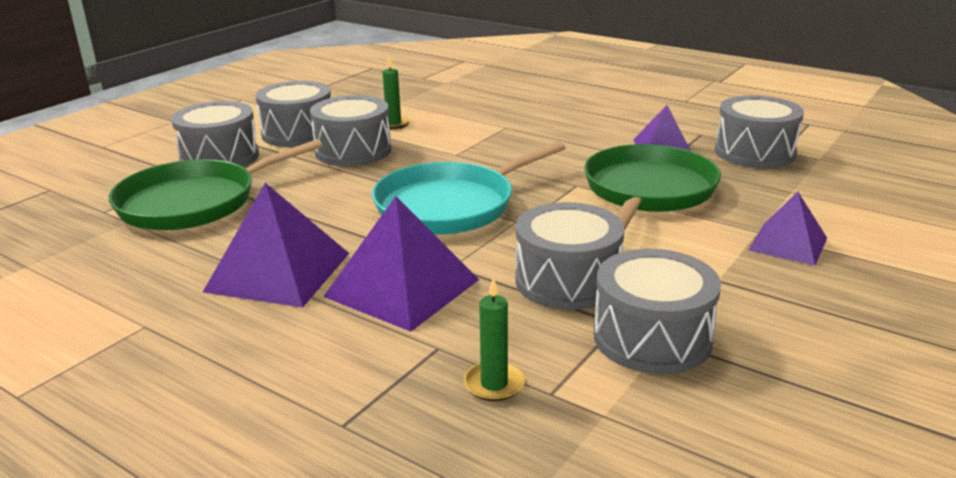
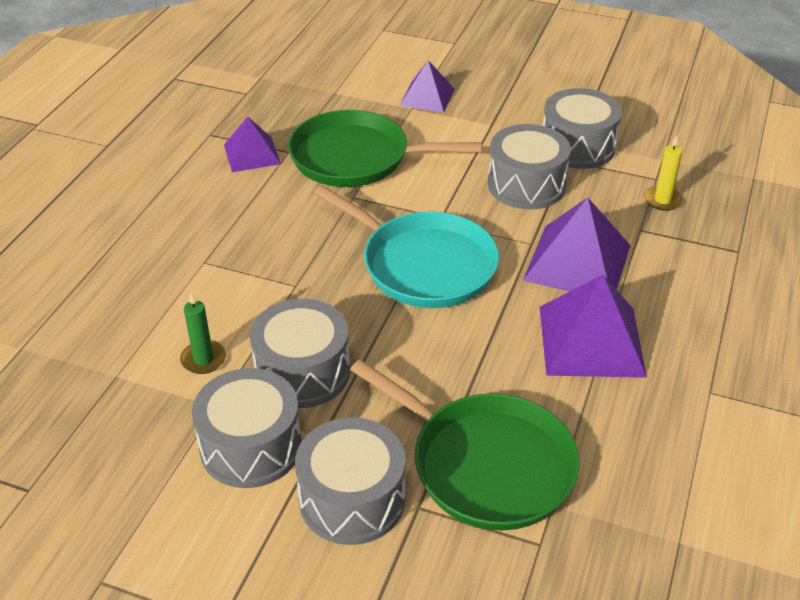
camera: 105 degrees left, 15 degrees up
green candle [464,277,525,401] -> yellow candle [644,135,683,211]
grey drum [715,95,804,168] -> none

